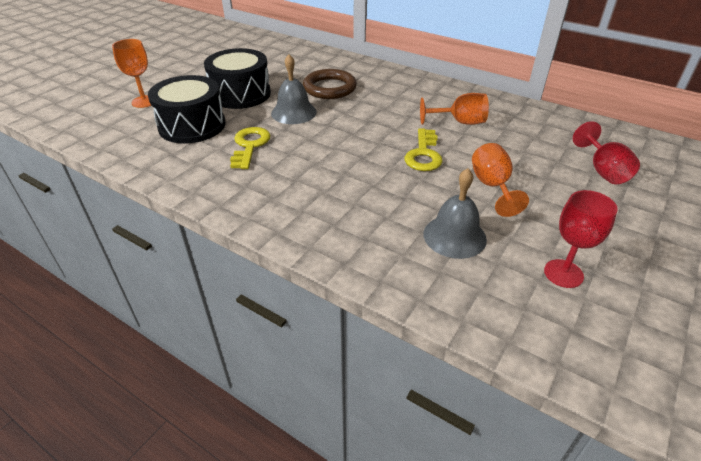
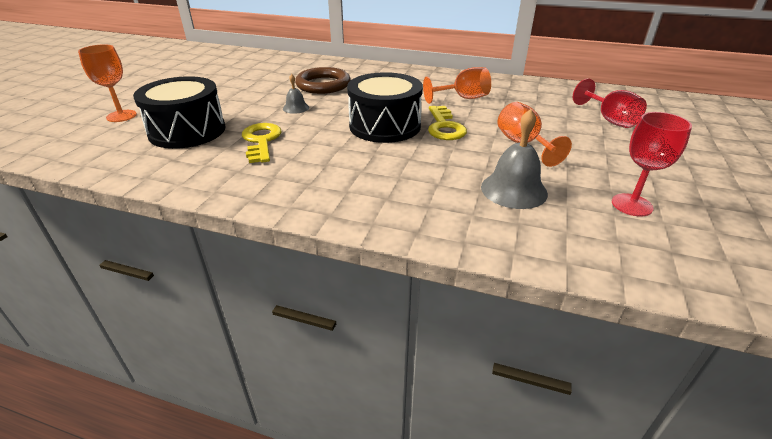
camera: 15 degrees left, 5 degrees down
black drum [204,48,271,109] -> black drum moved to [347,72,423,143]
grey bell [271,54,317,124] -> grey bell [283,74,309,114], size x0.55

